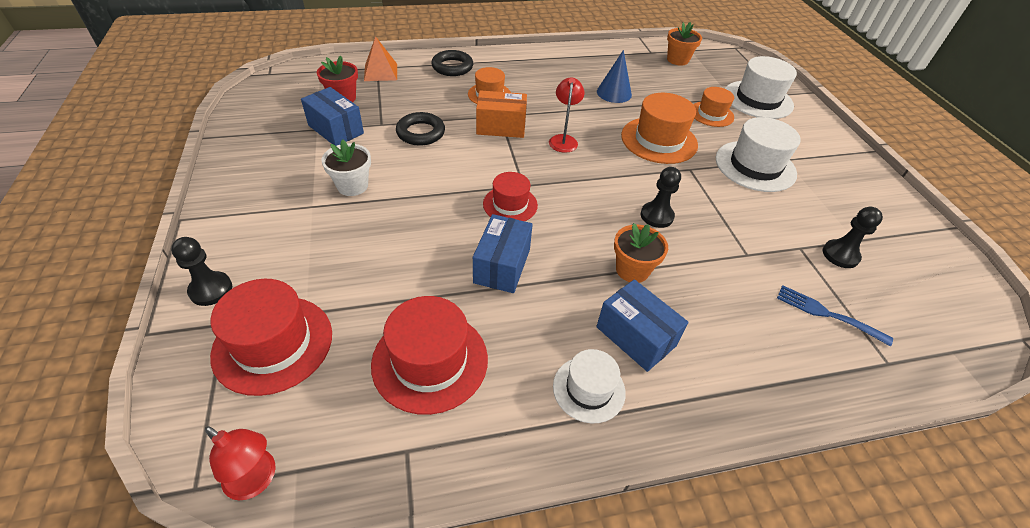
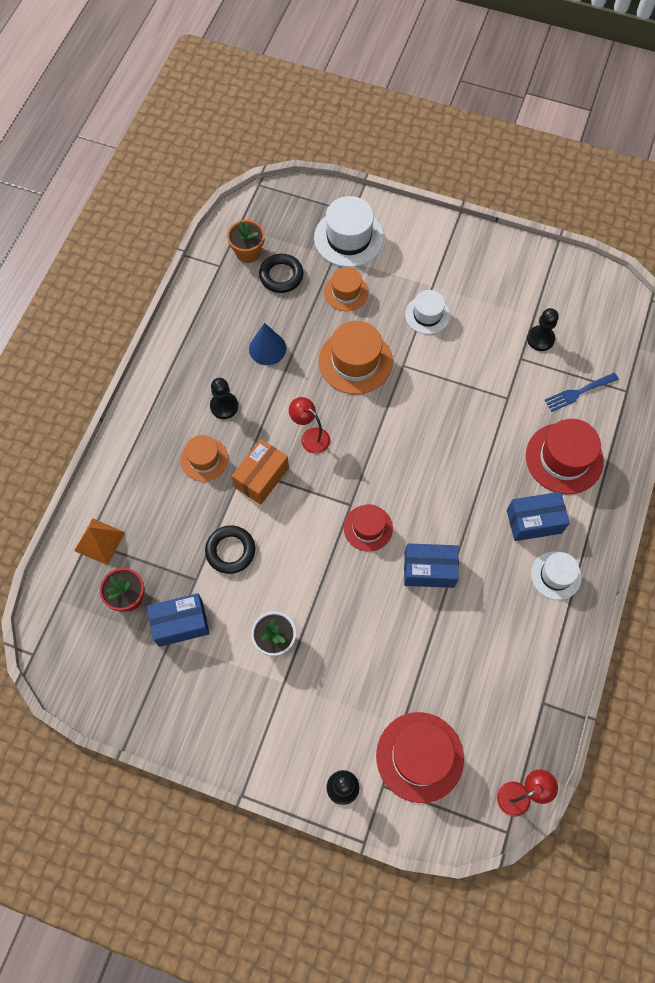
camera: 55 degrees left, 20 degrees up
red hat [371,296,488,415] -> red hat moved to [526,419,604,494]
black ring [431,50,473,76] -> black ring moved to [259,254,304,293]
blue box [473,214,533,293] -> blue box turned 45 degrees counterclockwise [404,543,459,588]
orange flower pot [614,223,668,283] -> none
black pawn [641,167,681,228] -> black pawn moved to [210,378,238,419]
white hat [716,117,801,192] -> white hat [405,290,450,334], size x0.62

